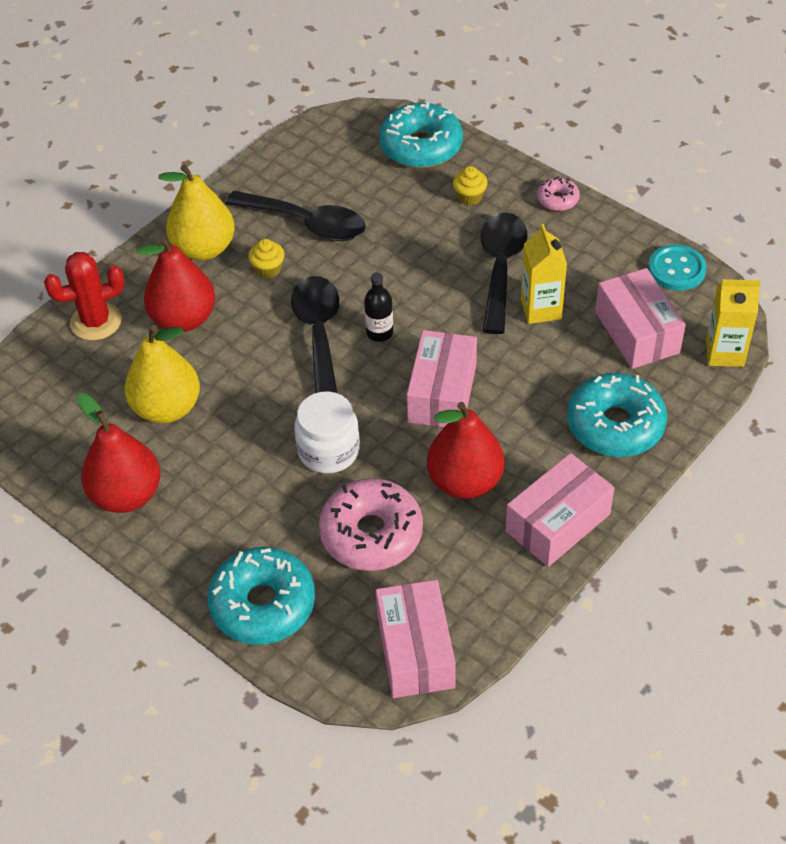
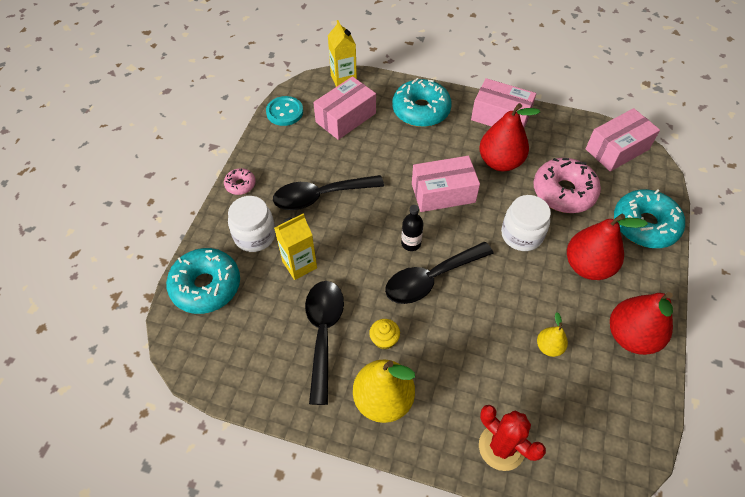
camera: 115 degrees left, 5 degrees up
yellow pear [125,325,200,423] -> yellow pear [537,312,568,357], size x0.51
red pear [136,236,215,332] -> red pear moved to [567,214,648,280]
yellow cupcake [453,166,488,205] -> white jar [228,196,275,252]
yellow carton [521,224,567,324] -> yellow carton moved to [274,213,317,280]

